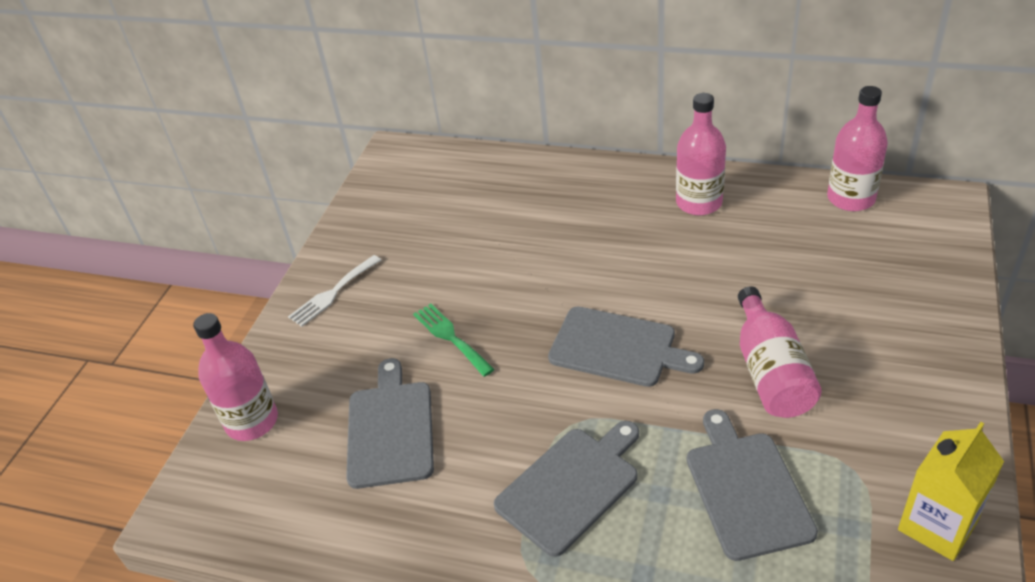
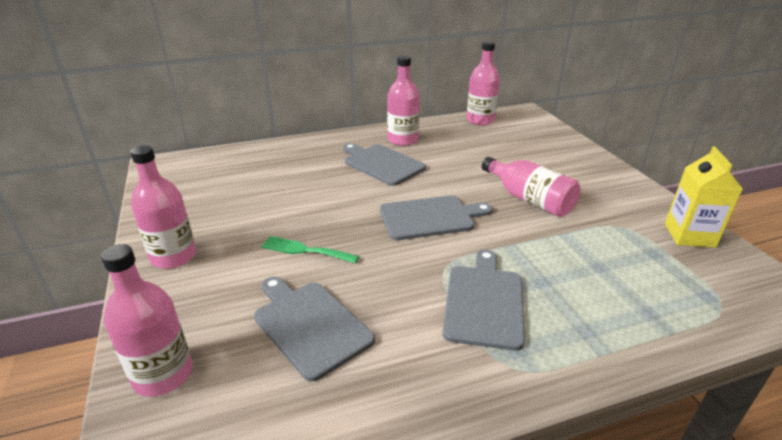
camera: 40 degrees left, 10 degrees down
white fork [288,255,381,327] -> pink bottle [130,145,196,269]
grey cutting board [687,409,818,561] -> grey cutting board moved to [343,143,426,186]

